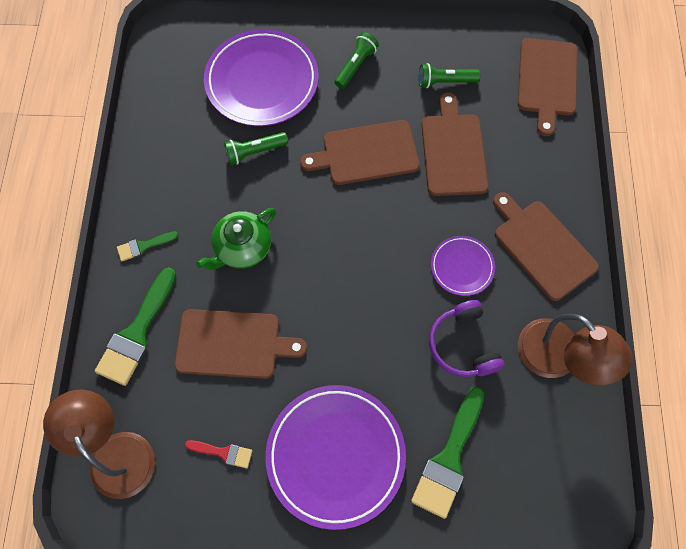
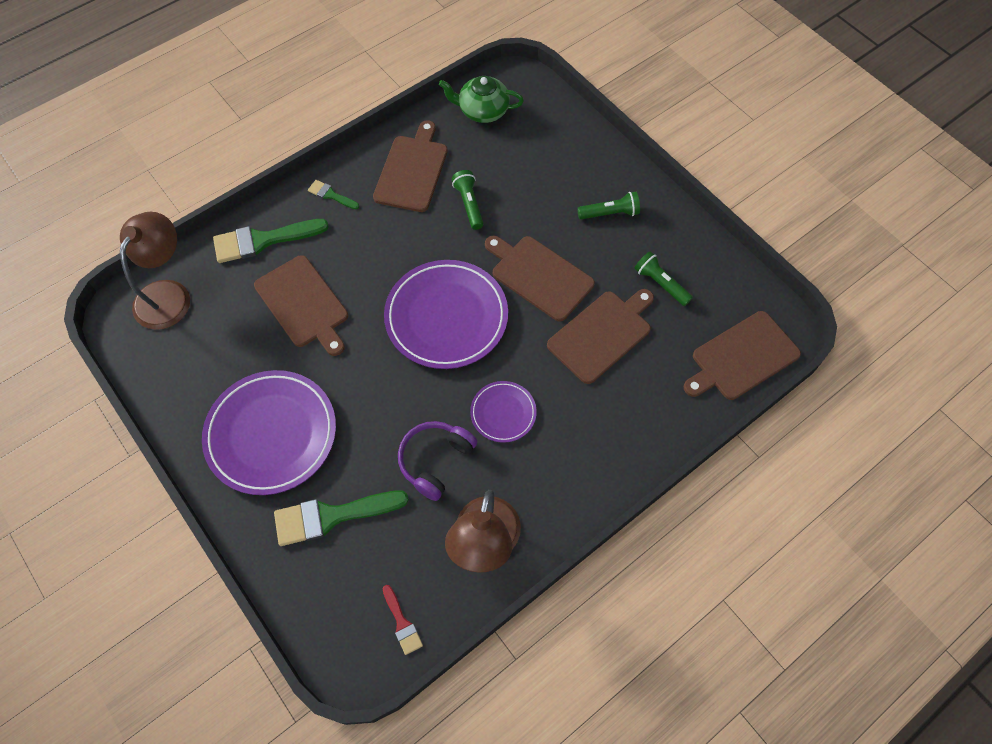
camera: 50 degrees right, 5 degrees down
red brush [185,440,252,468] -> red brush moved to [383,585,423,655]
green teapot [196,208,276,270] -> green teapot moved to [439,76,524,123]
purple plate [204,29,319,126] -> purple plate moved to [384,260,508,369]
green flashlight [224,132,288,165] -> green flashlight turned 45 degrees clockwise [452,170,484,230]
brown cutting board [493,192,599,301] -> brown cutting board moved to [373,120,448,212]

